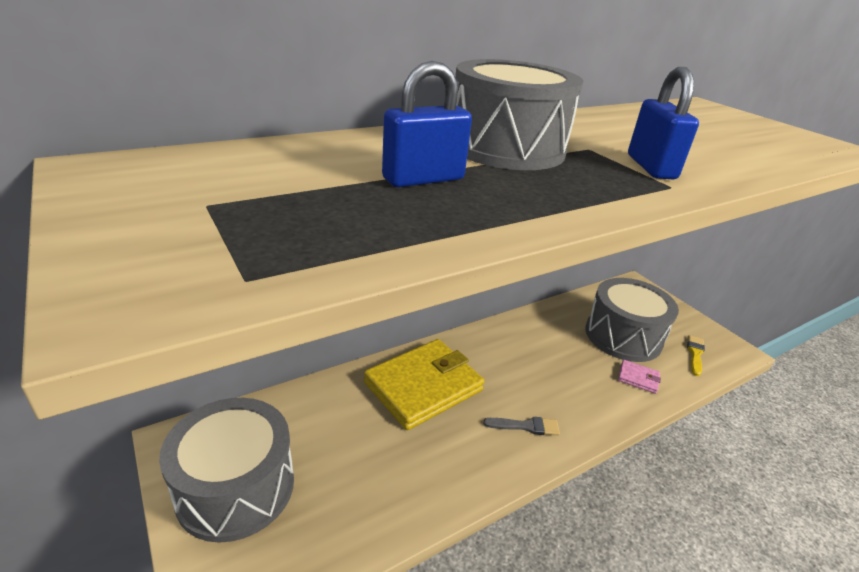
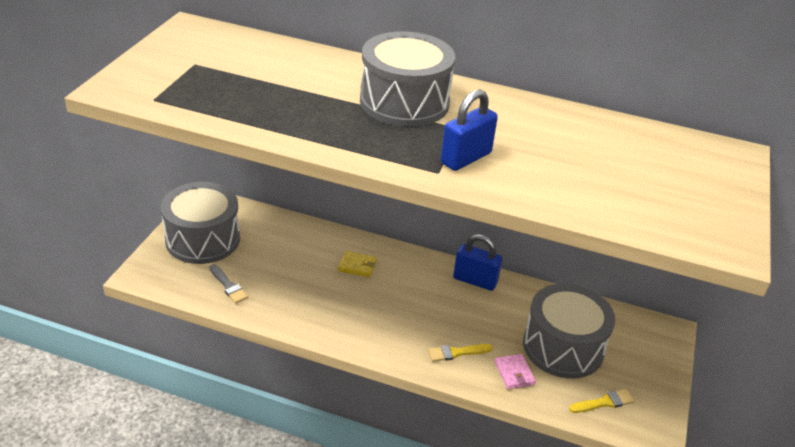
camera: 50 degrees right, 5 degrees up
yellow wallet [364,339,485,430] -> yellow wallet [338,251,377,277], size x0.42
blue padlock [382,61,472,187] -> blue padlock moved to [453,234,502,291]
grey brush [483,417,560,436] -> grey brush moved to [209,264,248,304]
none -> yellow brush [428,344,493,362]

